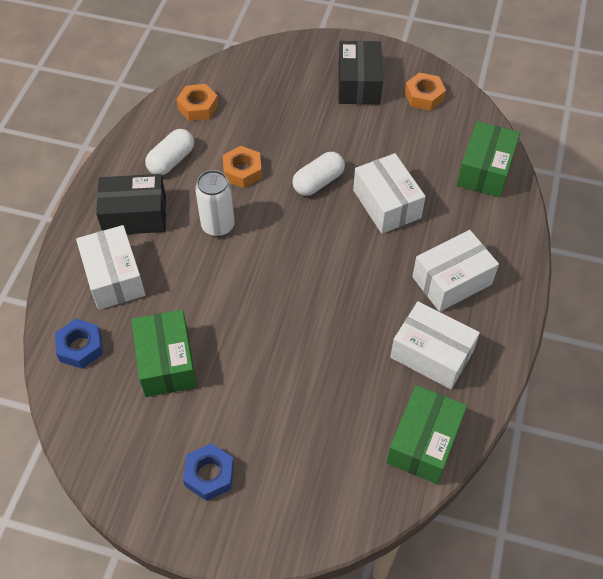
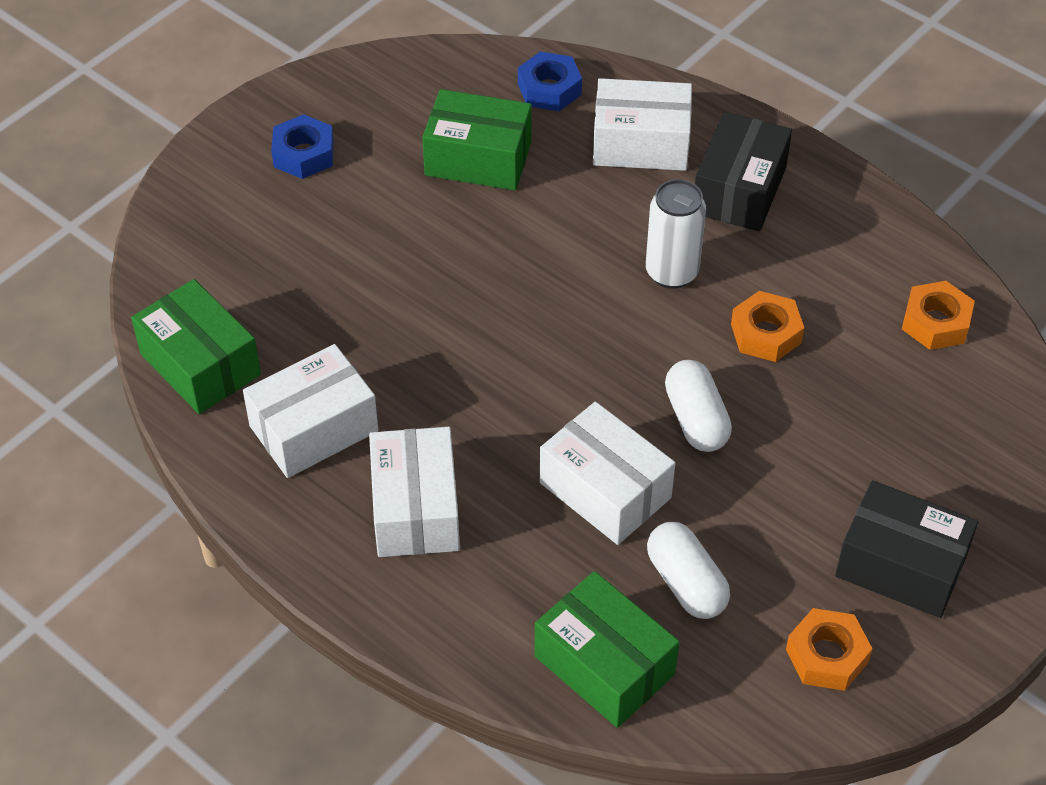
camera: 115 degrees right, 5 degrees down
white capsule [145,129,194,175] -> white capsule moved to [647,522,730,619]
white box [353,153,426,234] -> white box turned 45 degrees clockwise [540,401,675,545]

